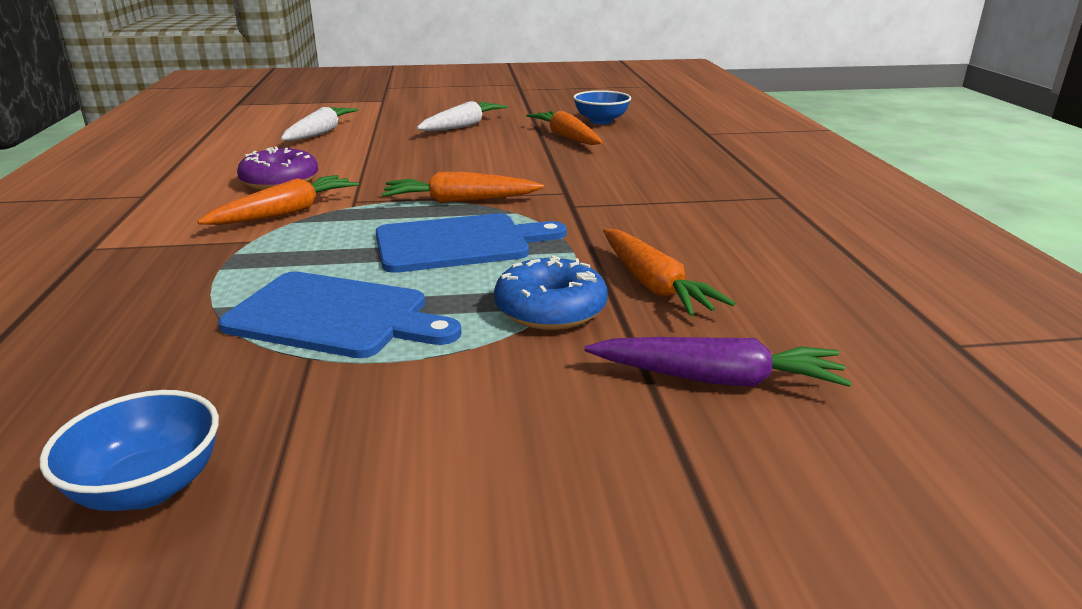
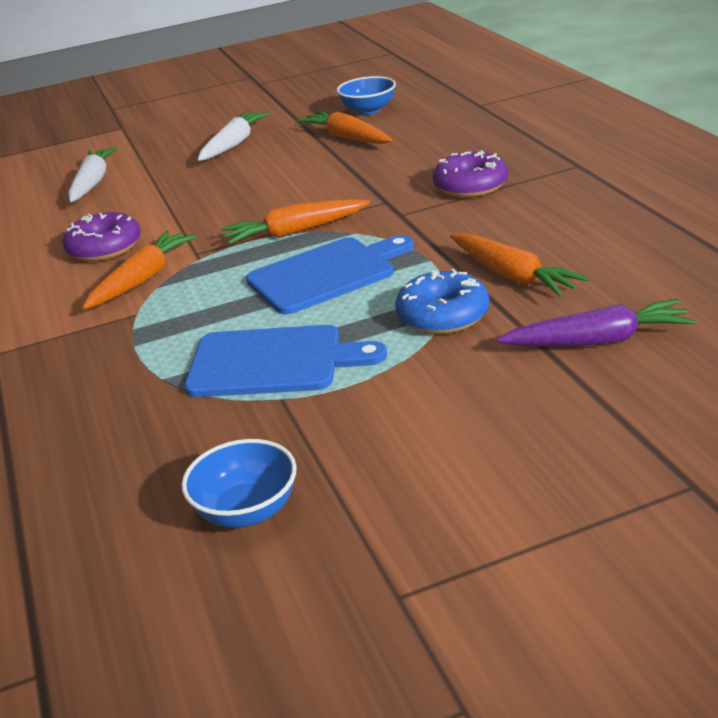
camera: 10 degrees left, 5 degrees up
none -> purple donut [433,150,508,198]

